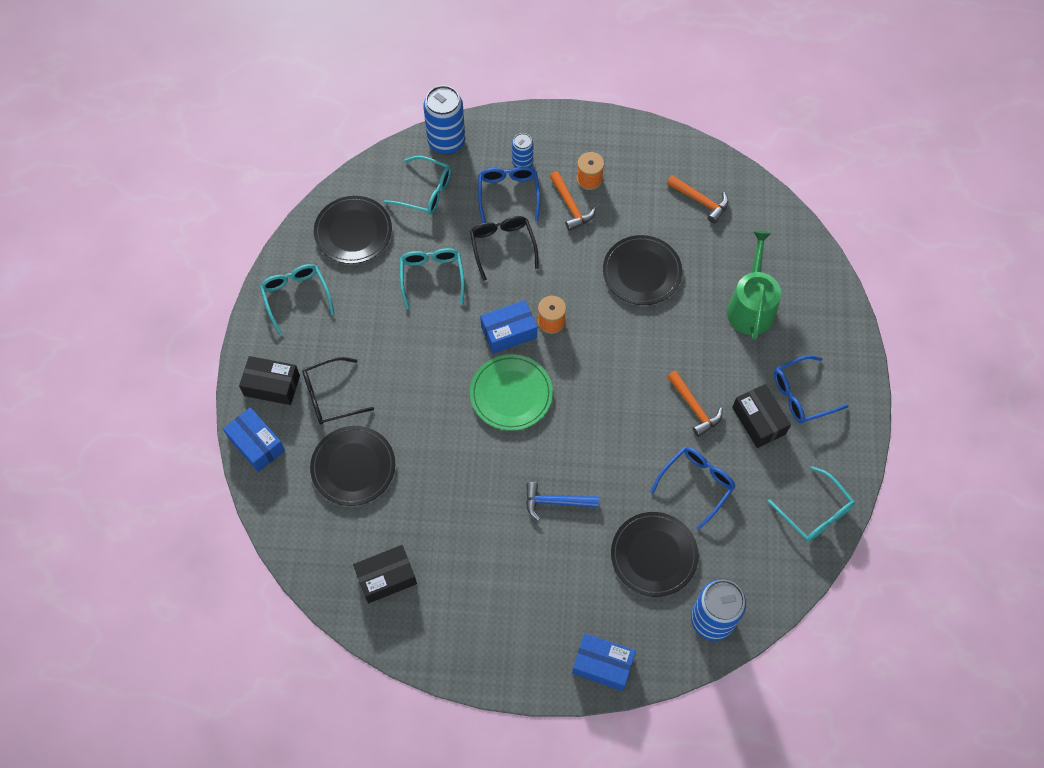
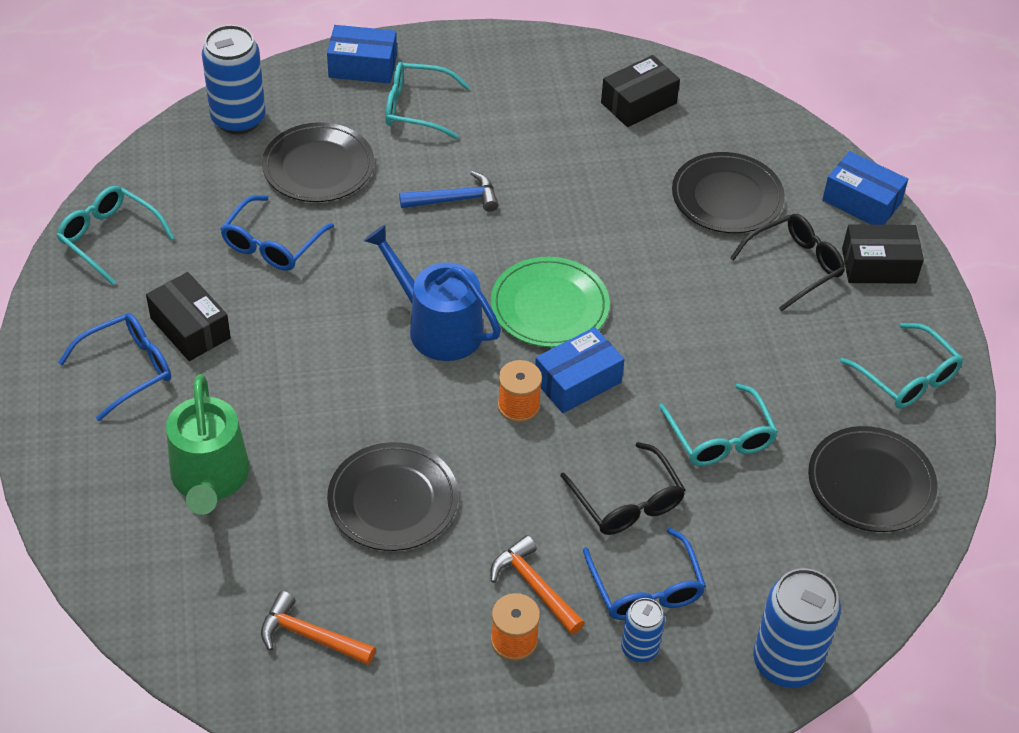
camera: 165 degrees right, 15 degrees down
turquoise glasses [384,156,451,215] -> turquoise glasses moved to [385,62,470,139]
orange hammer [667,371,722,437] -> none
none -> blue watering can [364,225,501,361]

